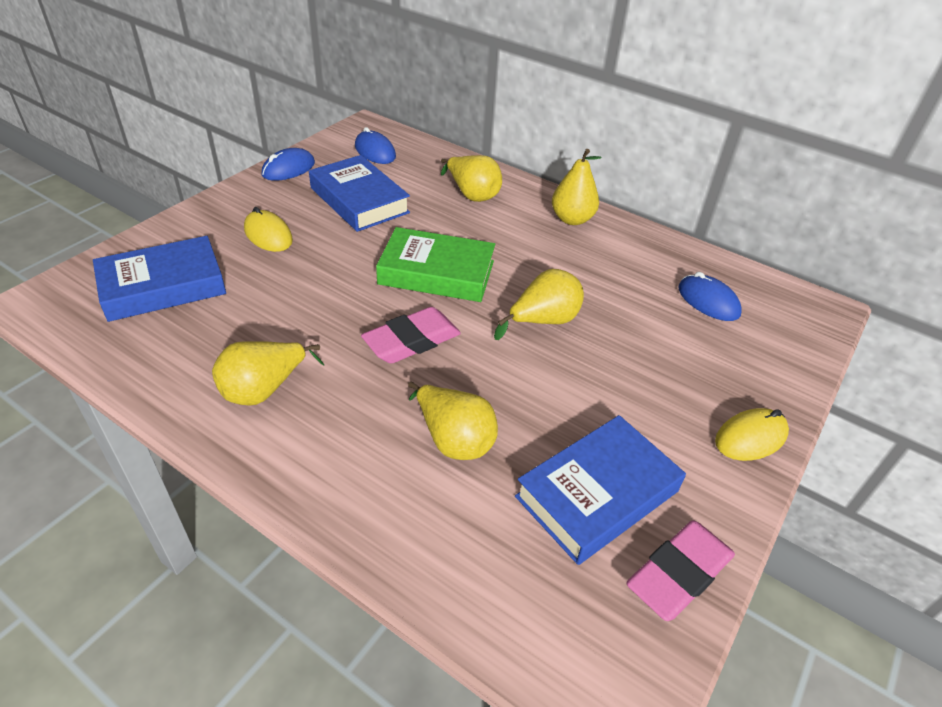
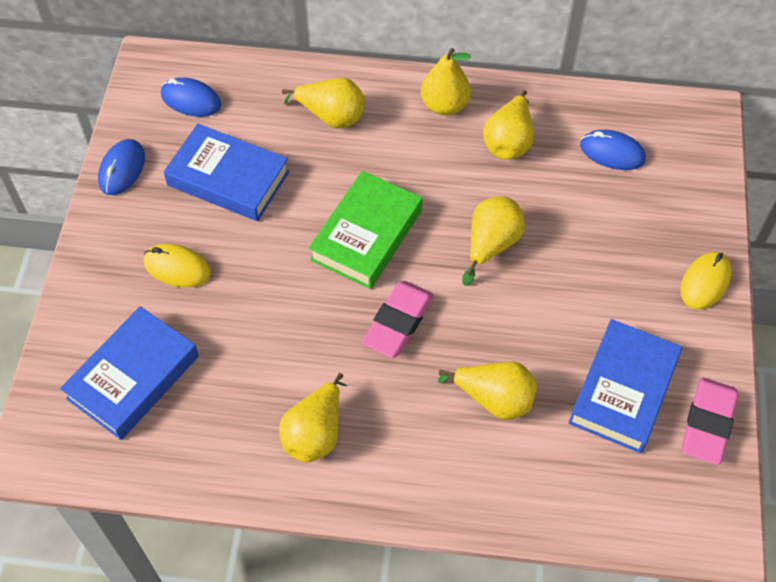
camera: 25 degrees left, 15 degrees up
green book [376,227,495,302] -> green book turned 45 degrees counterclockwise [309,171,422,289]
none -> yellow pear [483,90,534,160]

